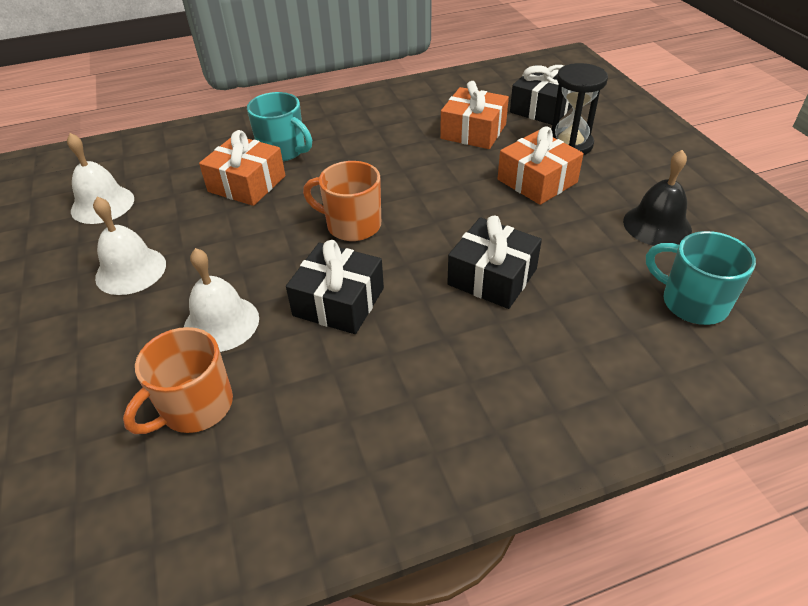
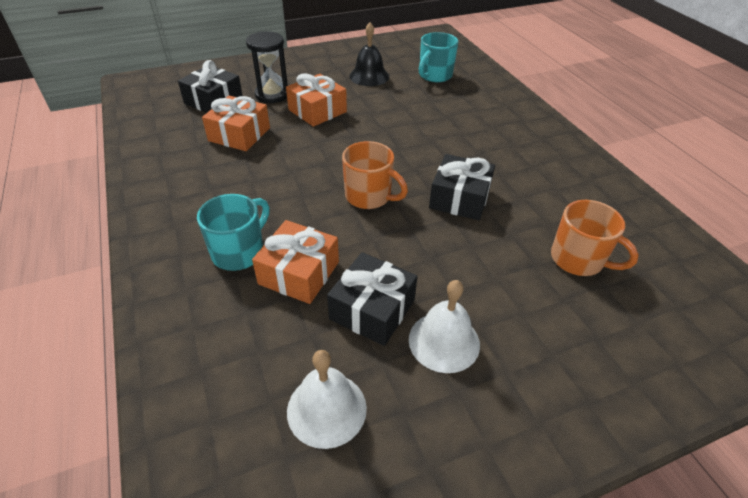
camera: 95 degrees left, 0 degrees up
white bell [184,248,259,352] -> none
orange mug [303,161,381,241] -> orange mug turned 75 degrees counterclockwise [342,141,408,209]
black gift [447,216,542,309] -> black gift moved to [327,252,418,346]

